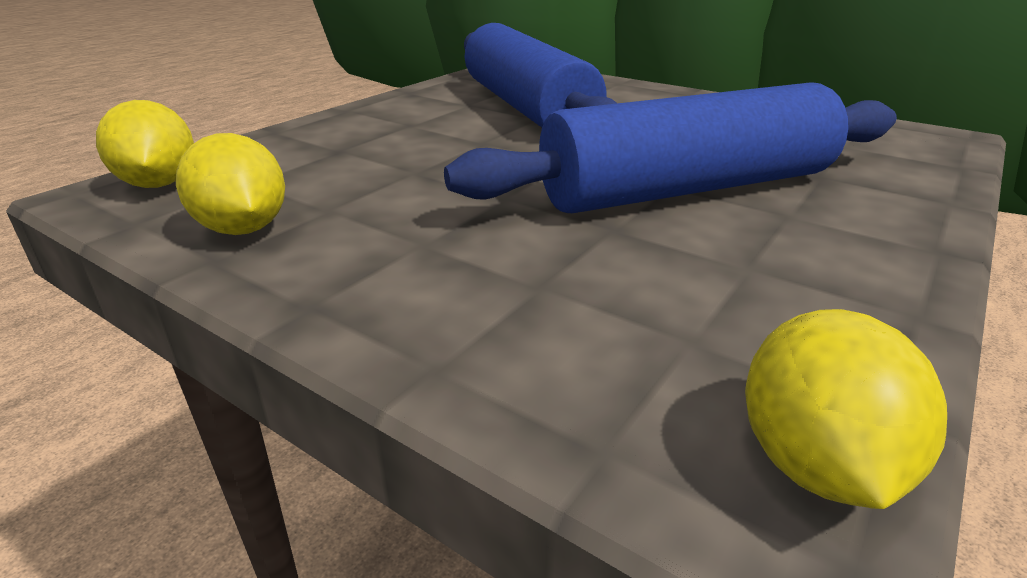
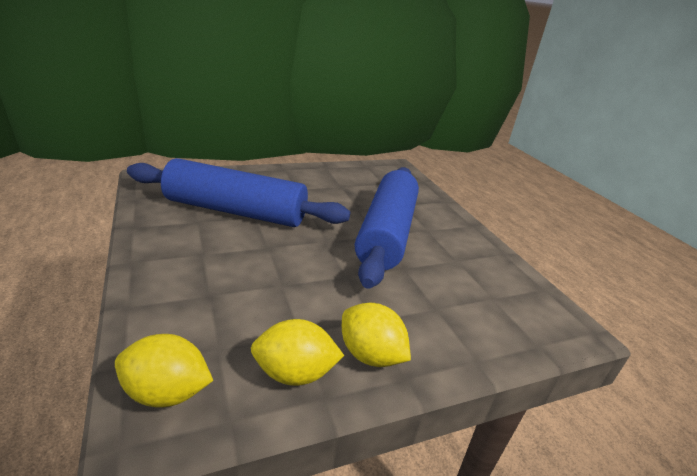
camera: 60 degrees left, 0 degrees up
yellow lemon [745,309,947,509] -> yellow lemon moved to [342,303,411,367]

